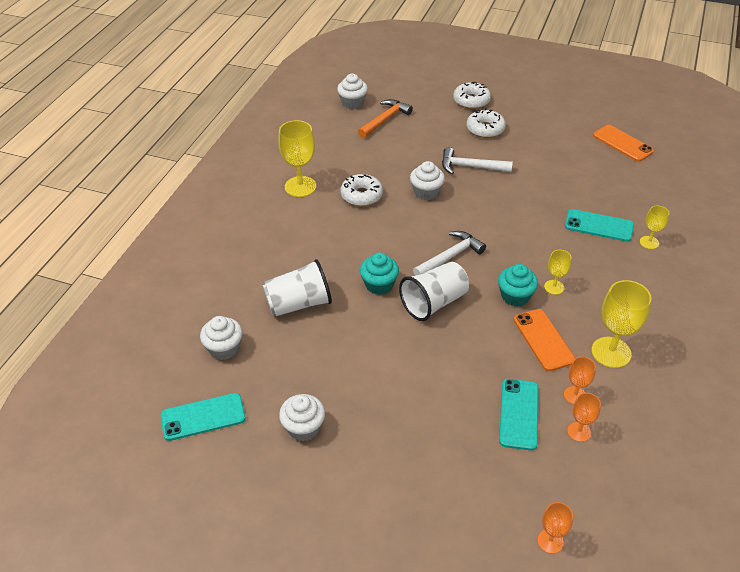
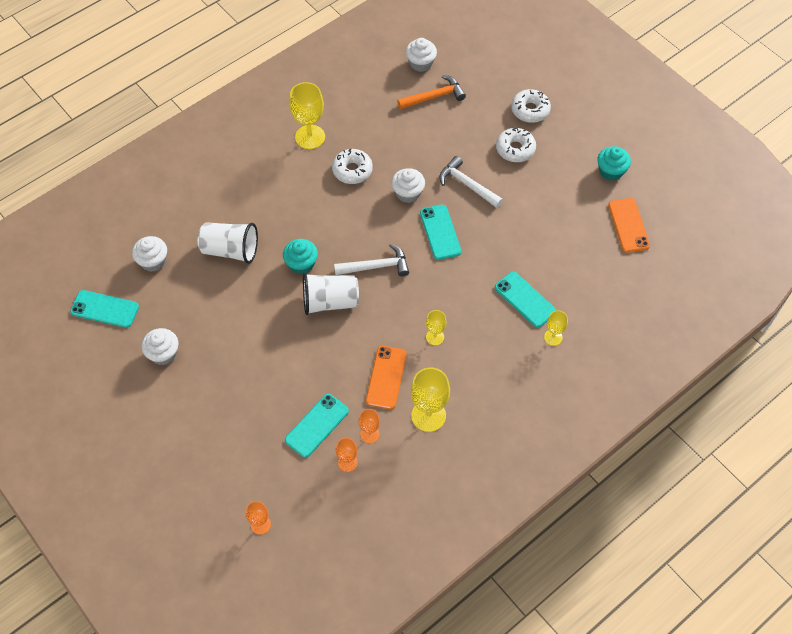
camera: 30 degrees right, 15 degrees up
turquoise cupcake [498,264,538,307] -> turquoise cupcake moved to [597,146,631,181]
none -> turquoise phone [420,204,461,260]

